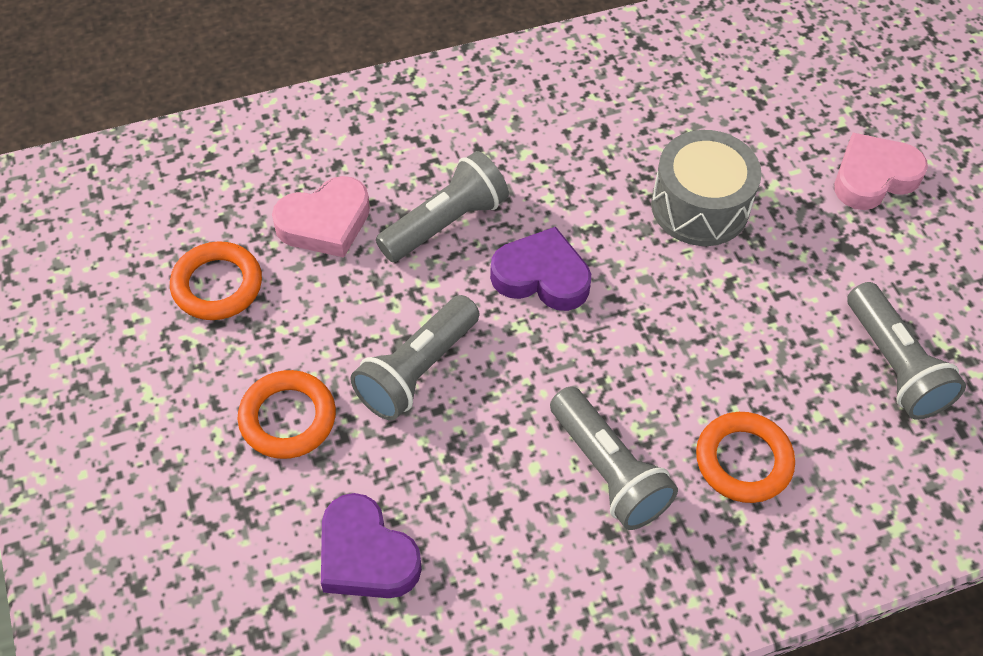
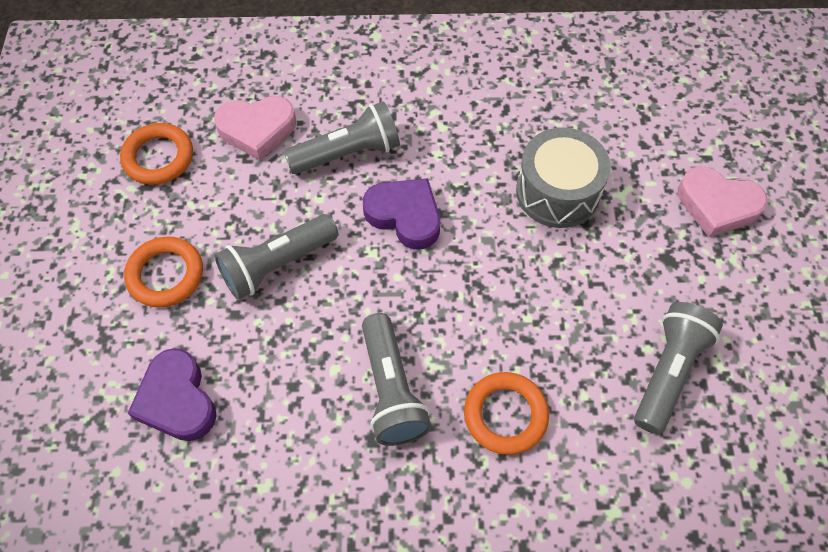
camera: 20 degrees right, 5 degrees up
pink heart [834,133,928,210] -> pink heart turned 150 degrees counterclockwise [678,166,767,237]
grey flashlight [847,282,966,420] -> grey flashlight turned 150 degrees counterclockwise [634,302,723,434]

